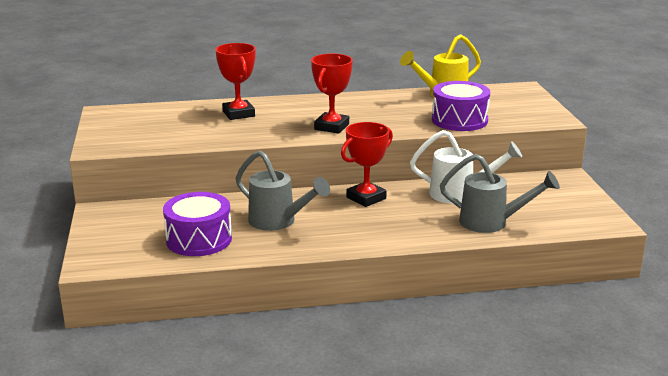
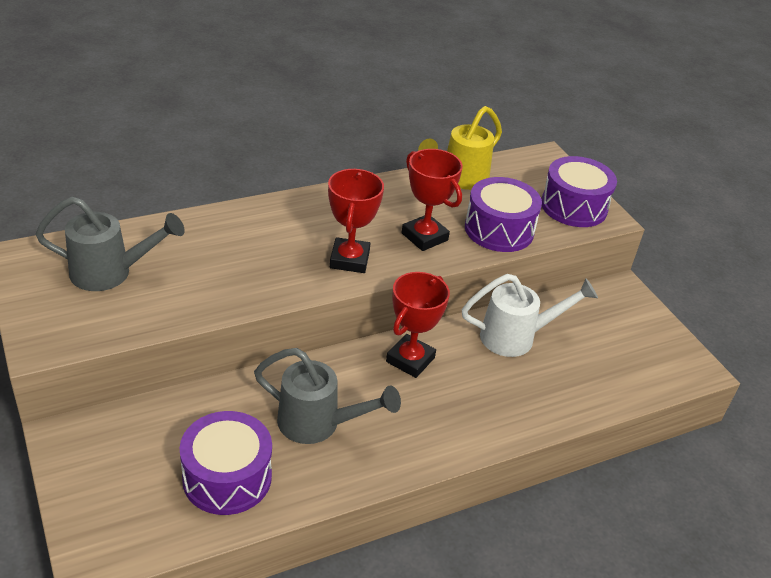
camera: 20 degrees left, 15 degrees up
red trophy [215,43,256,120] -> red trophy moved to [402,149,463,251]
grey watering can [440,154,560,233] -> grey watering can moved to [36,197,185,291]
none -> purple drum [542,156,617,227]

